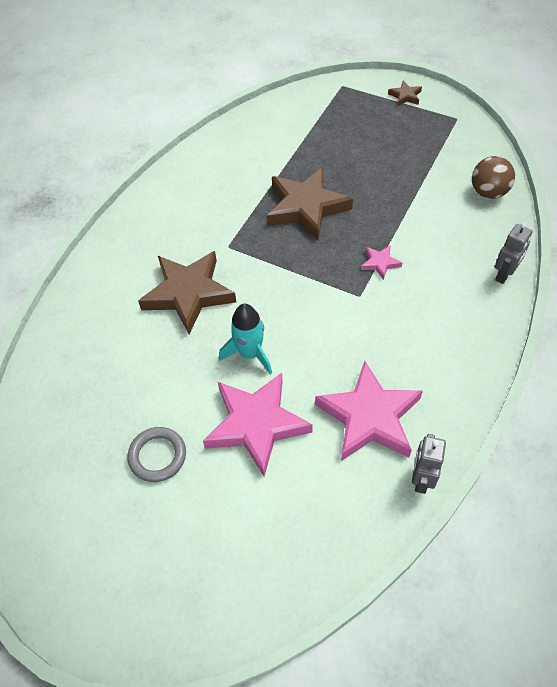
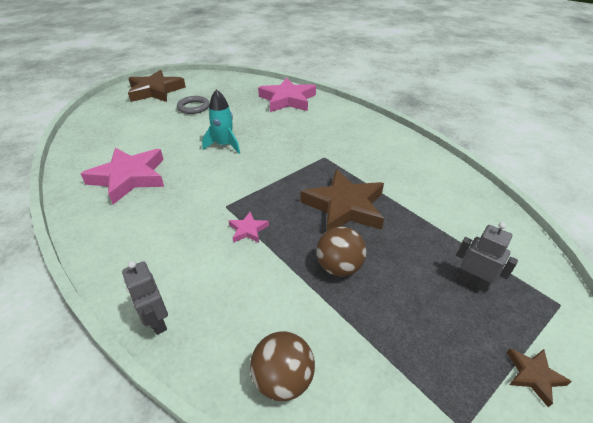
camera: 110 degrees right, 15 degrees down
brown star [138,251,236,334] -> brown star moved to [128,70,186,102]
pink star [203,373,313,477] -> pink star moved to [258,78,316,112]
grey robot [412,434,446,494] -> grey robot moved to [457,222,518,292]
none -> brown ball [316,227,366,277]

